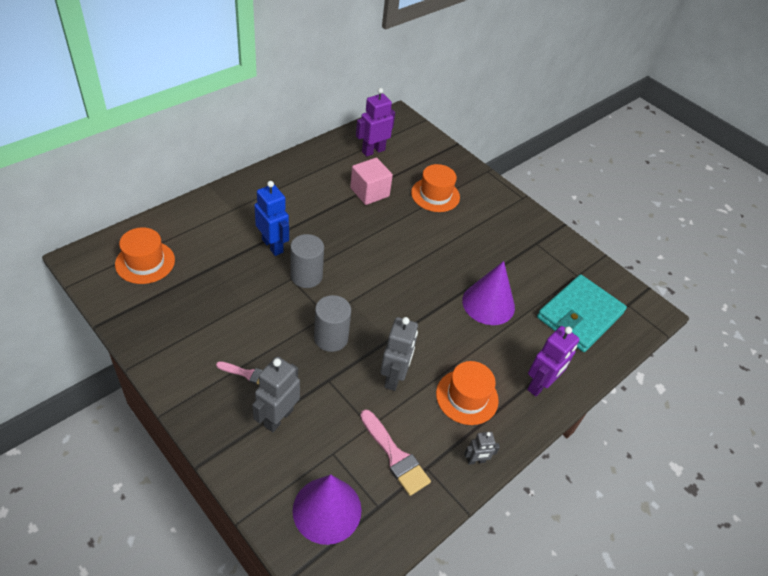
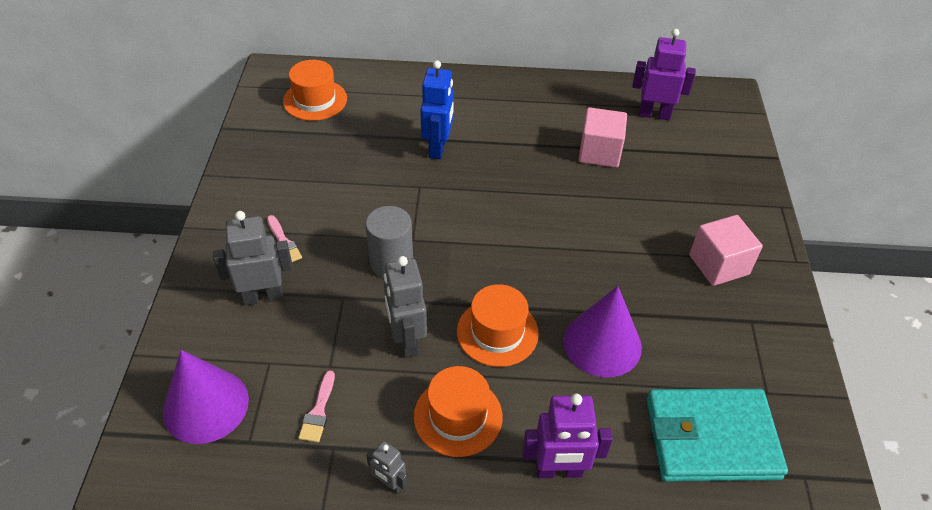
camera: 50 degrees right, 0 degrees up
grey cylinder [290,234,324,288] -> none
pink brush [360,410,431,496] -> pink brush [298,370,335,442], size x0.61
grey robot [380,317,418,391] -> grey robot turned 105 degrees clockwise [384,256,427,358]
orange hat [411,164,460,212] -> orange hat moved to [457,284,539,367]
none -> pink cube [689,215,763,286]

